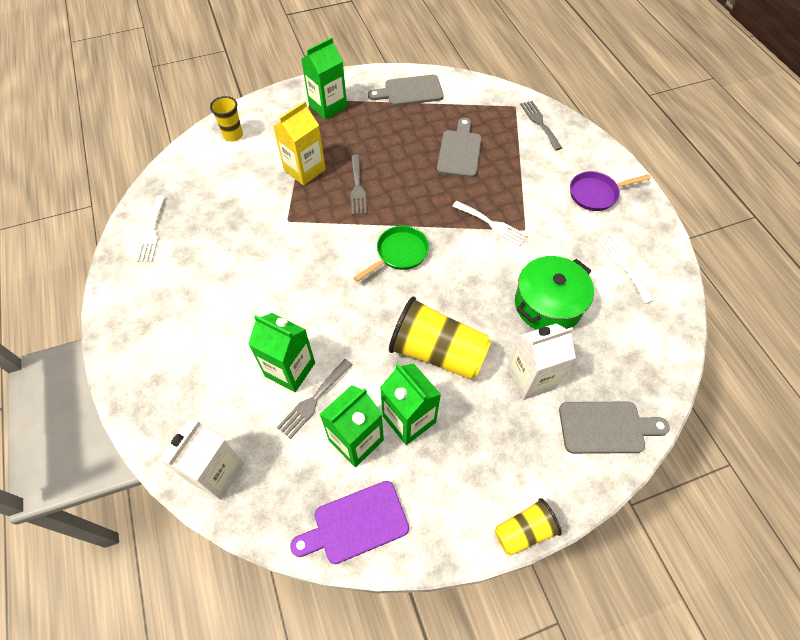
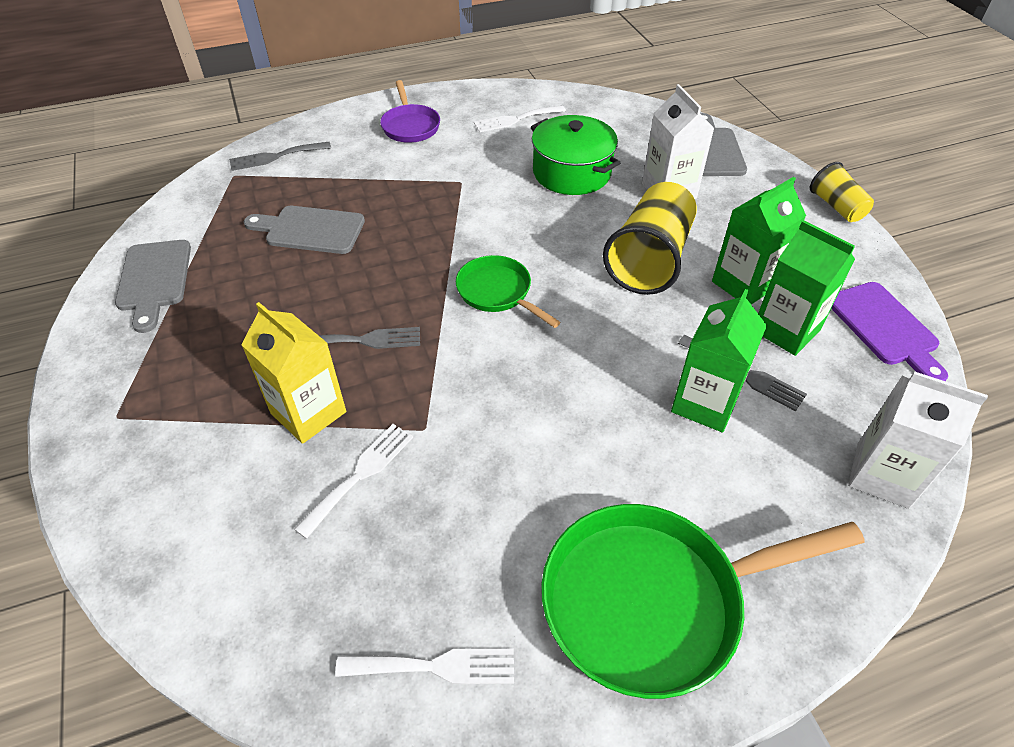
camera: 90 degrees left, 10 degrees down
yellow cup [210,96,243,142] -> none
green carton [301,37,347,120] -> none
white fork [452,201,528,246] -> white fork moved to [294,424,413,539]
none -> green pan [541,504,864,699]

